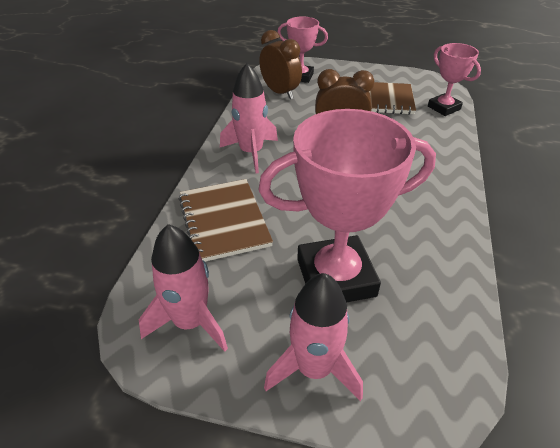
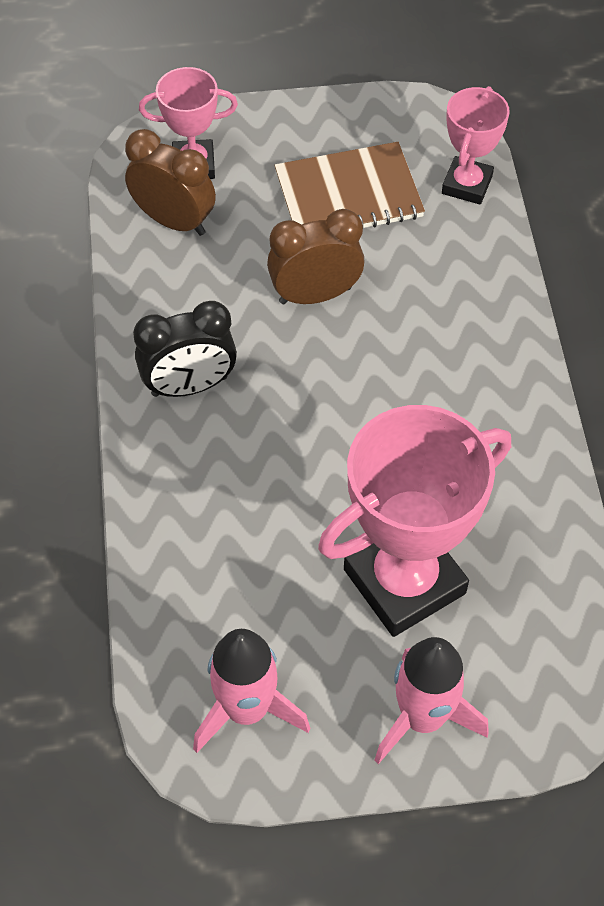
camera: 20 degrees left, 15 degrees up
brown notebook [179,179,273,262] -> none
pink rocket [220,63,278,174] -> black clock [133,301,237,397]
pink trophy [428,43,481,116] -> pink trophy turned 75 degrees clockwise [442,86,510,204]

